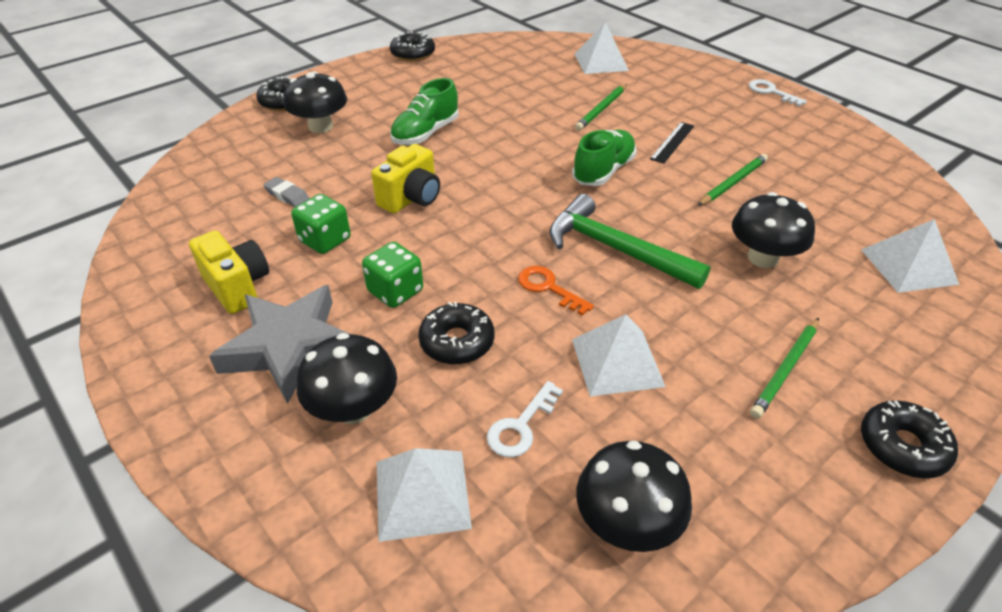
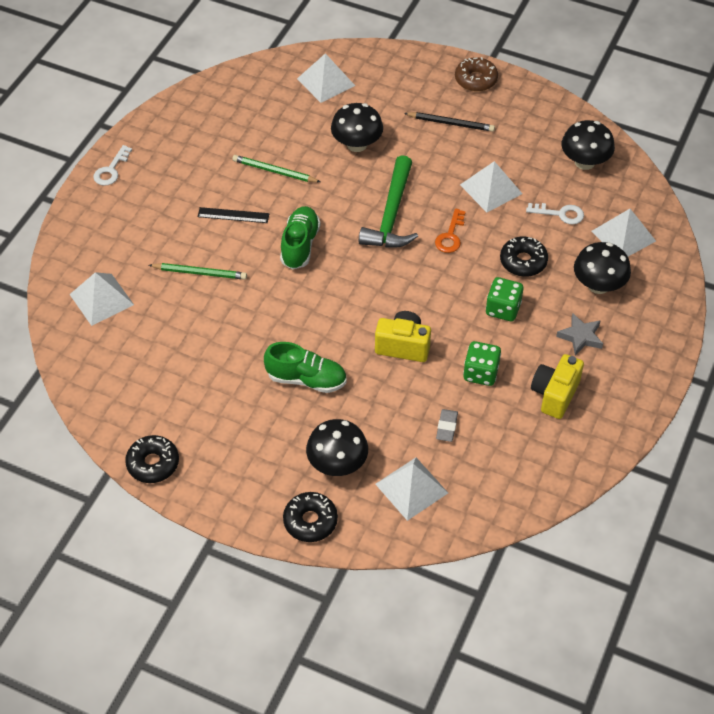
camera: 115 degrees left, 10 degrees up
grey star [209,285,350,404] -> grey star [556,313,603,355], size x0.52
green shoe [572,130,636,186] -> green shoe turned 90 degrees clockwise [280,206,321,269]
green pencil [750,318,819,419] -> black pencil [404,112,495,132]
black donut [861,400,958,478] -> brown donut [455,57,498,92]
none -> white pyramid [375,458,448,521]

